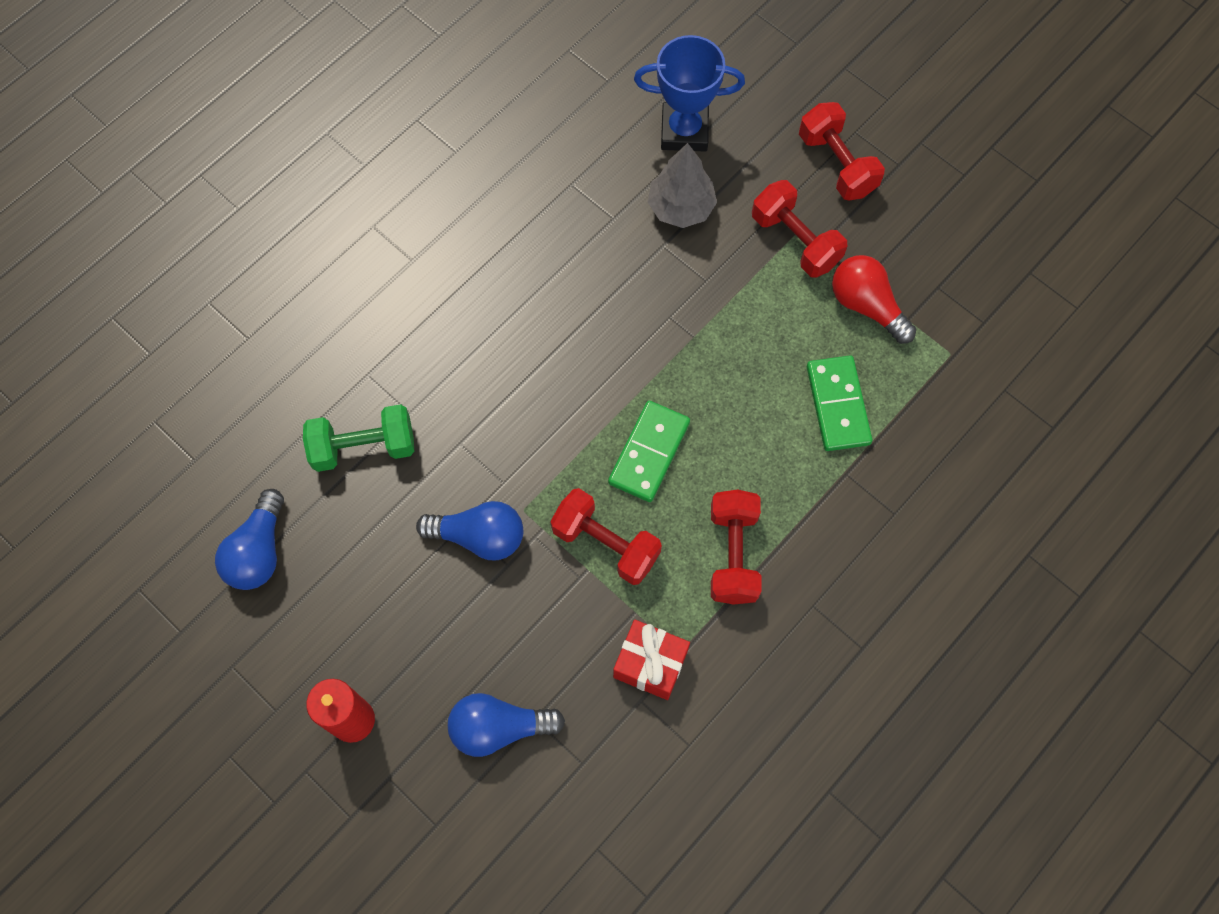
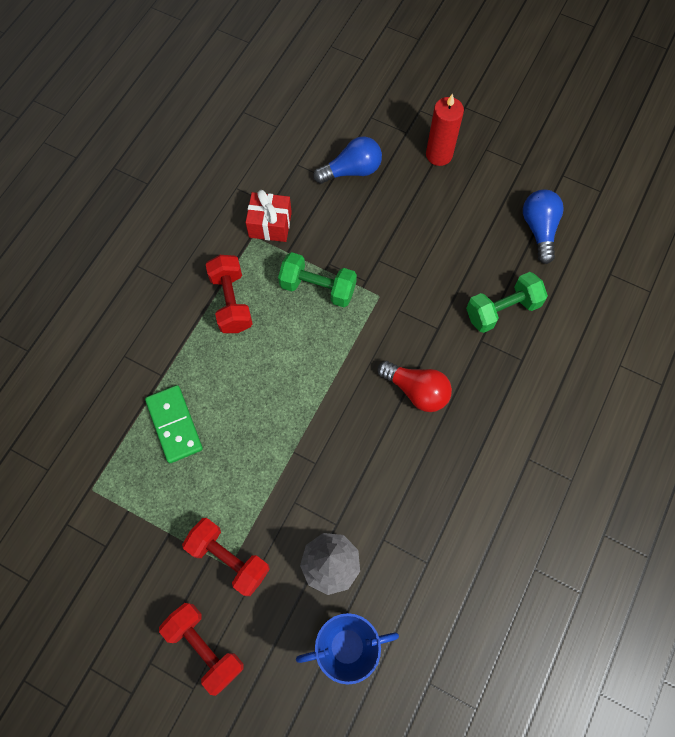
camera: 165 degrees right, 0 degrees up
blue light bulb [416,501,523,560] -> none
red dumbbell [550,488,662,585] -> green dumbbell [278,252,357,307]
green domino [608,401,690,502] -> none
red light bulb [832,255,916,344] -> red light bulb moved to [377,361,452,412]

